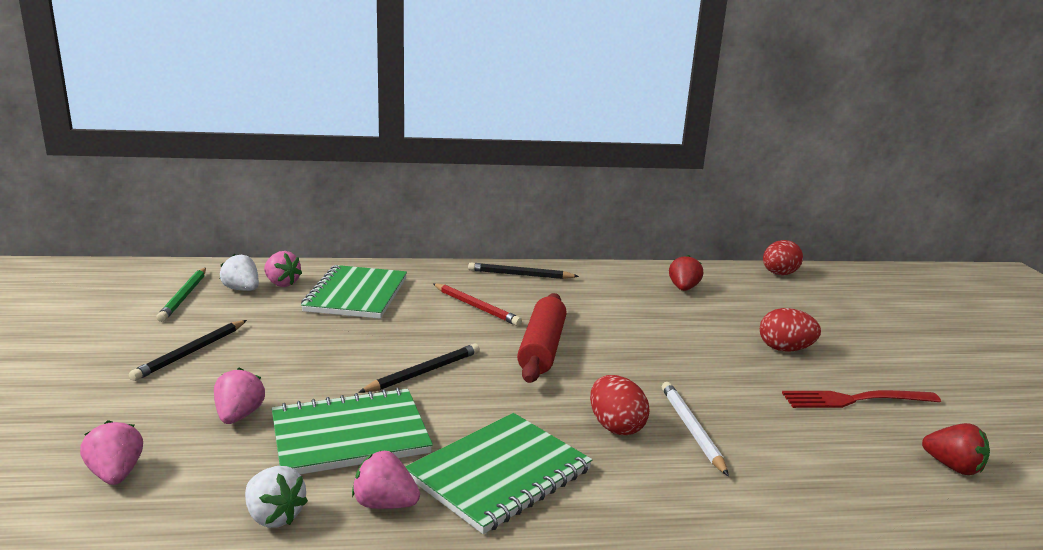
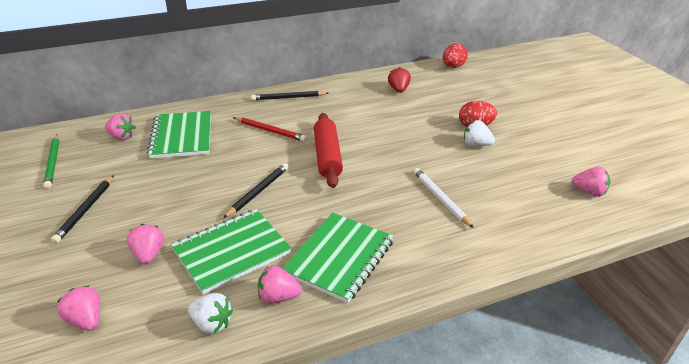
camera: 15 degrees left, 15 degrees up
white strawberry [220,254,259,291] -> white strawberry moved to [464,120,495,146]
red egg [590,375,650,436] -> none
red fork [782,390,941,408] -> none
red strawberry [922,423,990,475] -> pink strawberry [572,167,611,197]

